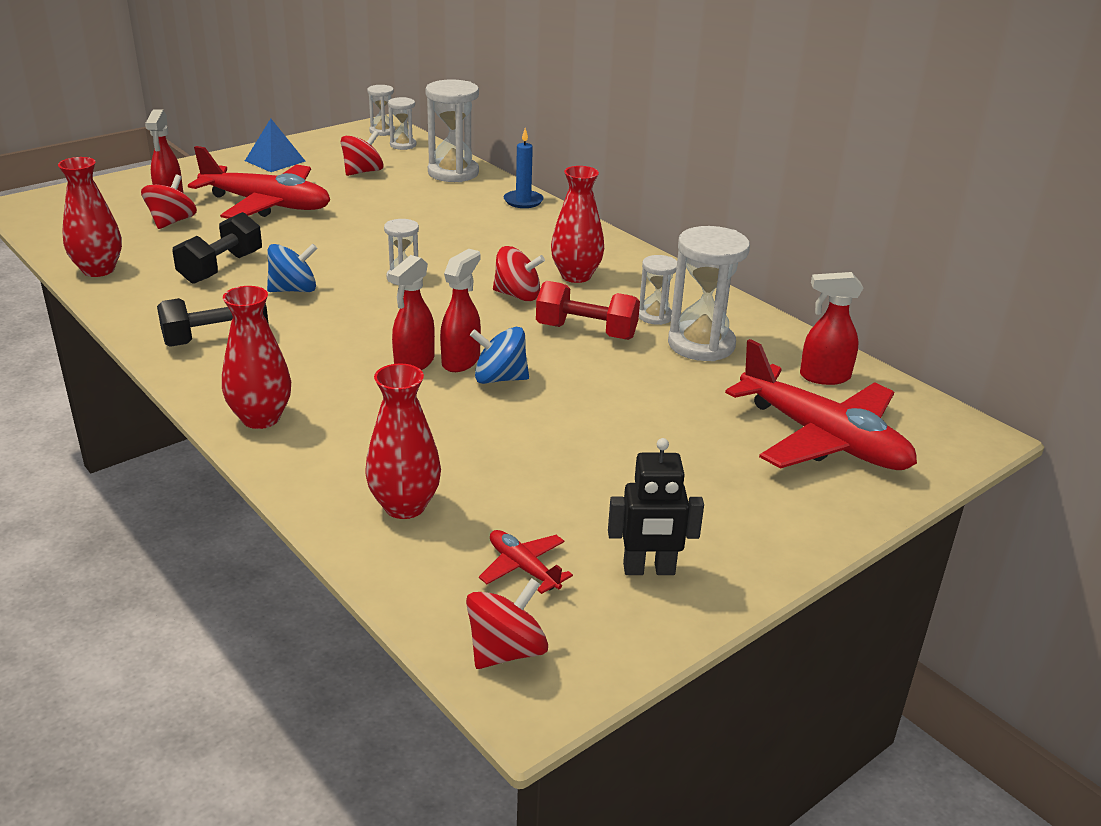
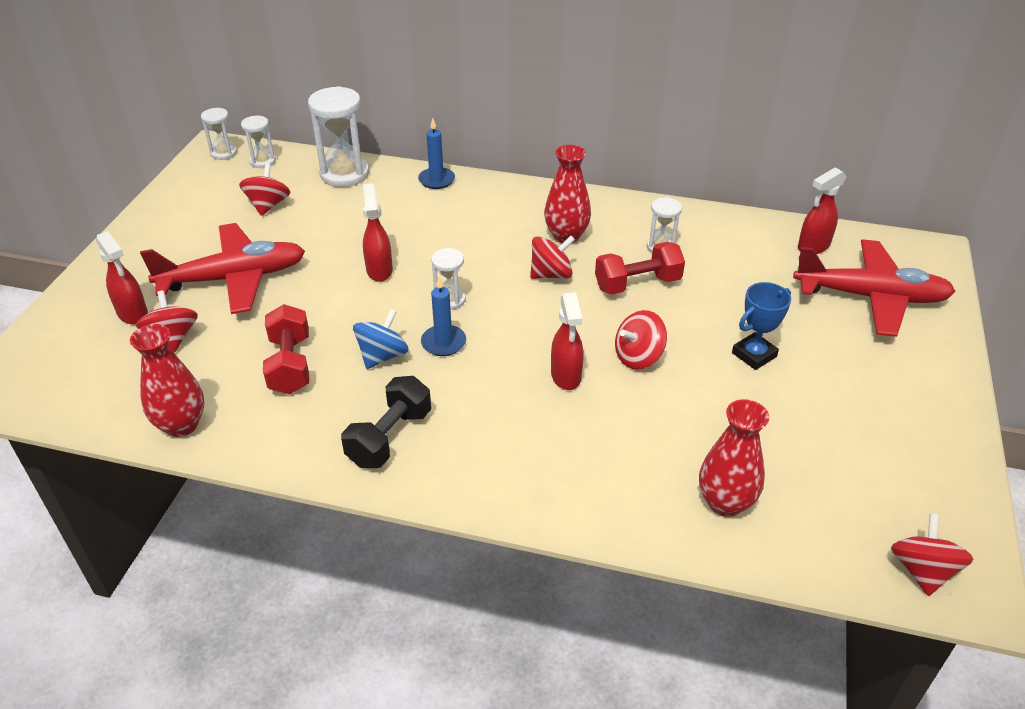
camera: 35 degrees left, 10 degrees up
black dumbbell [172,212,262,284] -> red dumbbell [263,304,309,394]
red vase [222,286,291,429] -> none
blue pyramid [245,119,306,172] -> none
red spray bottle [440,249,481,372] -> red spray bottle moved to [363,183,393,282]
blue spinning top [470,327,529,384] -> red spinning top [615,310,667,369]
red plane [479,530,573,594] -> none
black robot [608,438,704,575] -> none
white hourglass [668,226,750,361] -> none
none -> blue candle [421,276,466,356]
none -> blue trophy [732,282,791,370]

